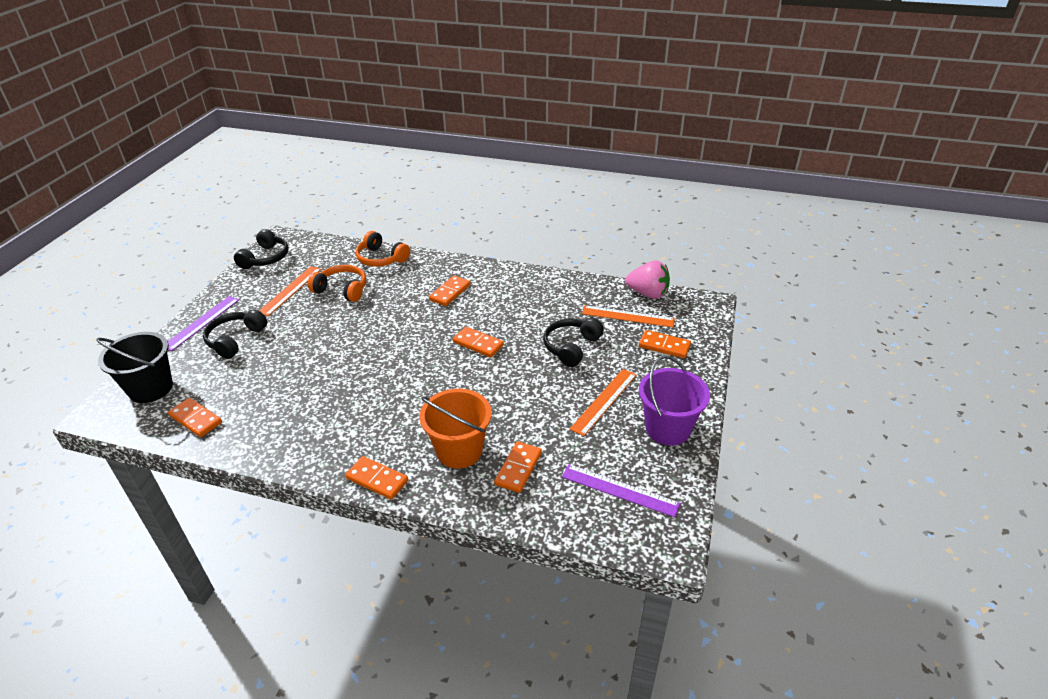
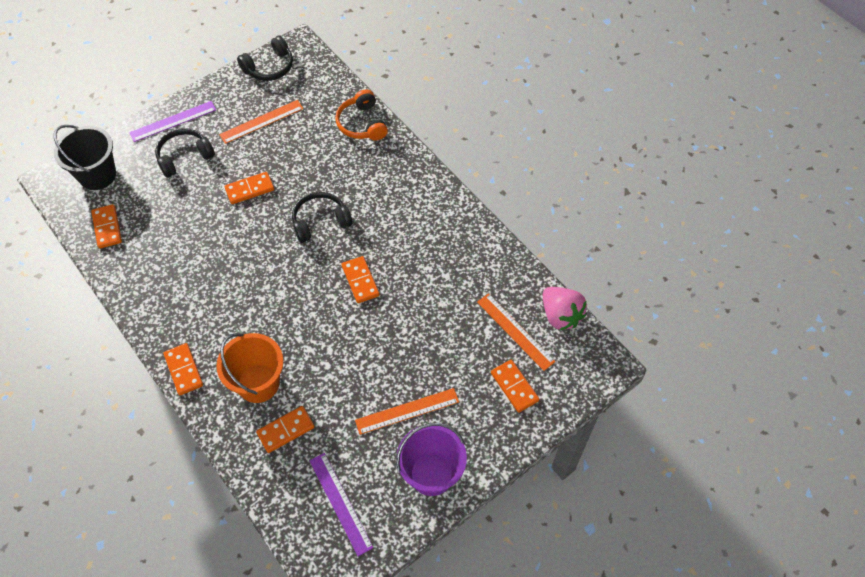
camera: 35 degrees right, 20 degrees up
orange headphones [308,265,366,302] -> none
orange domino [429,275,471,306] -> orange domino moved to [225,172,274,204]
black headphones [543,318,604,367] -> black headphones moved to [292,192,353,243]

